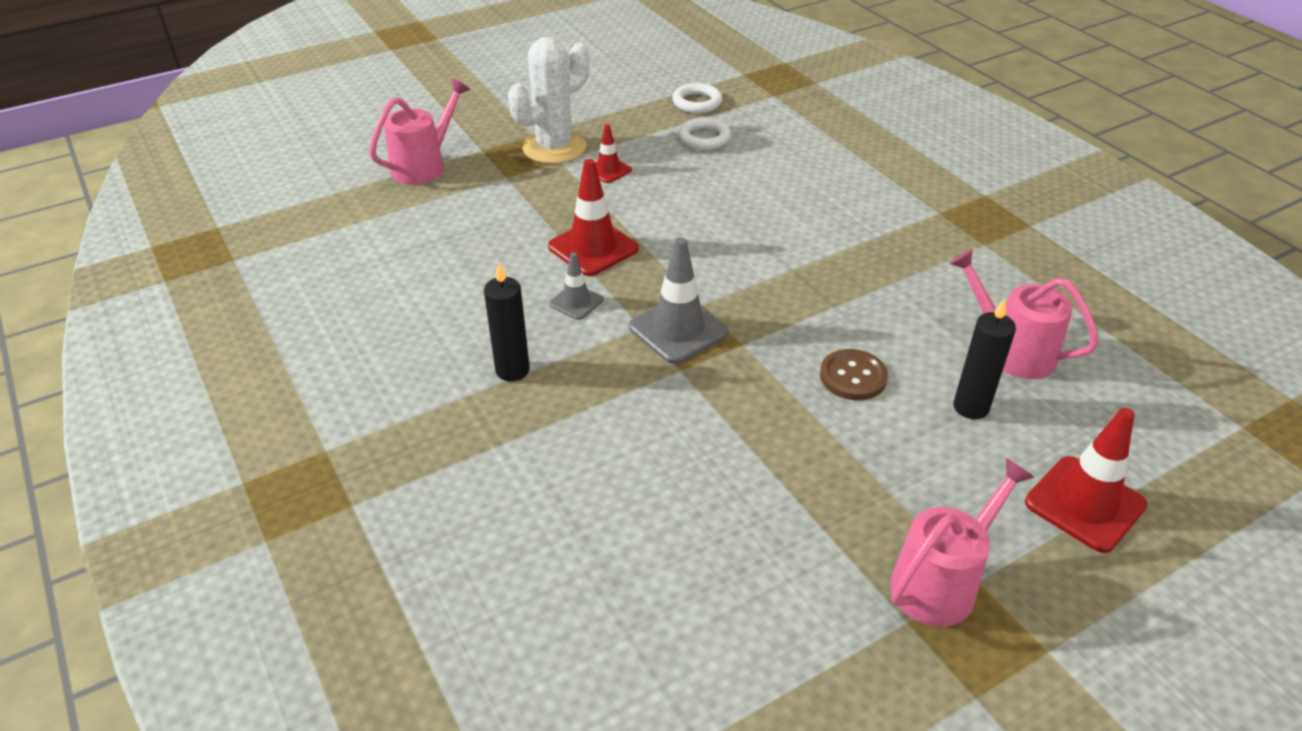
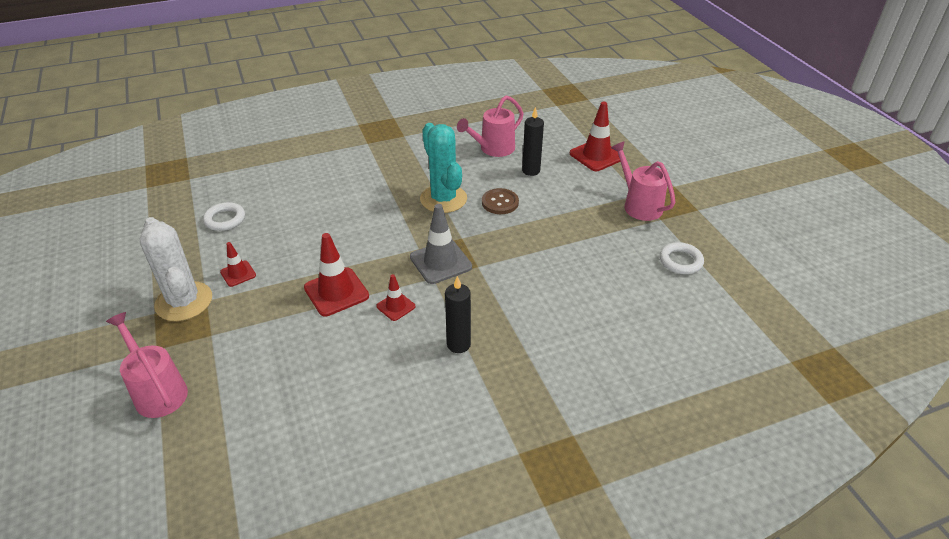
camera: 80 degrees left, 0 degrees up
grey traffic cone [549,252,604,320] -> red traffic cone [376,274,415,321]
white ring [672,83,723,113] -> white ring moved to [660,242,704,274]
none -> turquoise cactus [420,123,467,213]

